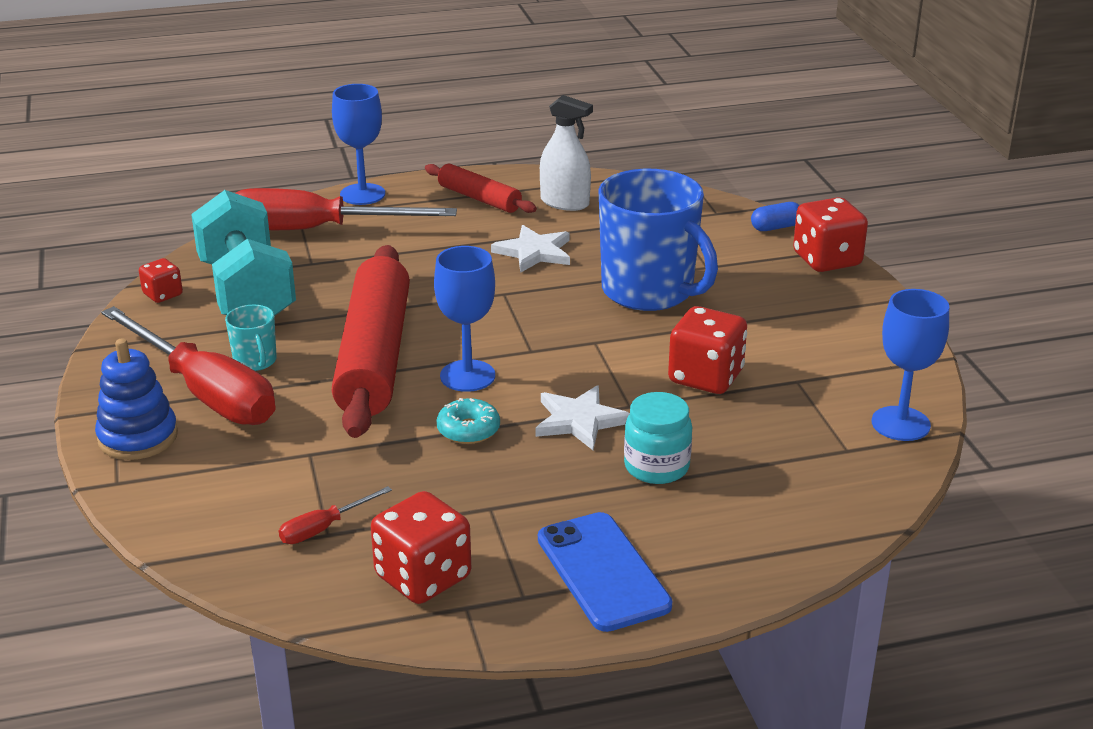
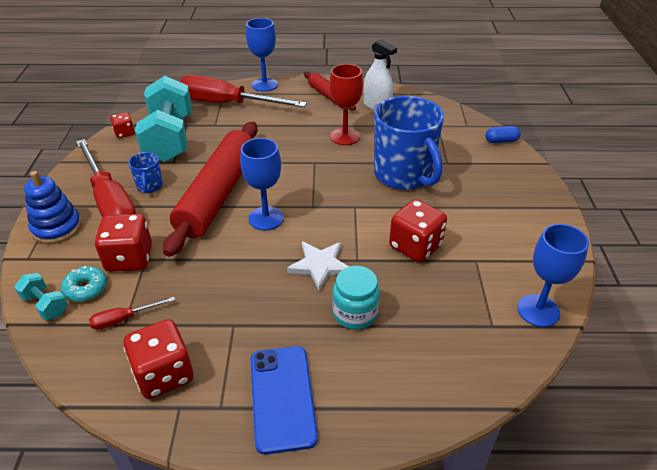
camera: 15 degrees right, 10 degrees up
turquoise mug [225,305,277,371] -> blue mug [128,152,163,193]
turquoise donut [436,398,500,444] -> turquoise donut moved to [61,266,107,302]
white star [491,225,570,273] -> red goblet [329,64,363,145]
red dice [793,197,868,272] -> red dice moved to [95,214,152,272]
none -> turquoise dumbbell [14,273,68,320]

